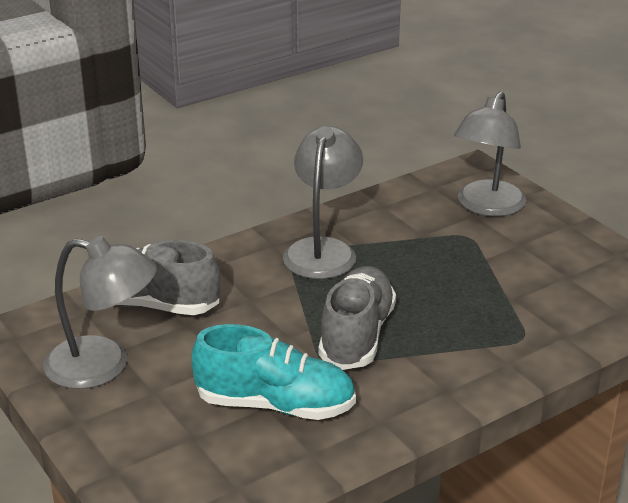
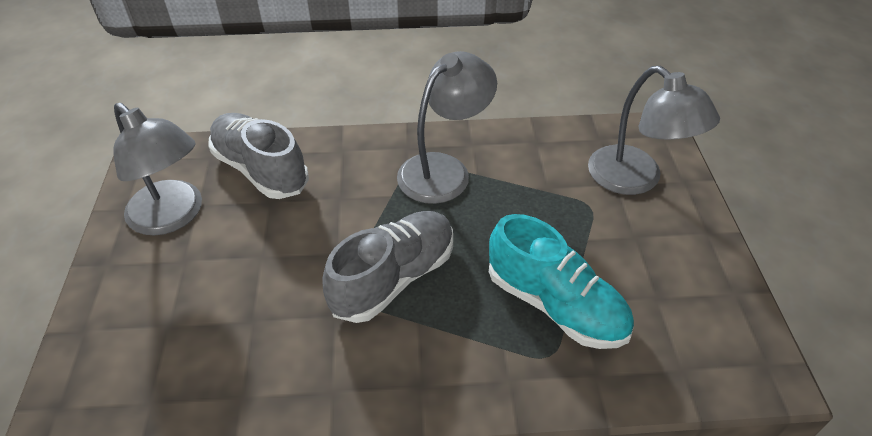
camera: 30 degrees right, 15 degrees up
turquoise shoe [192,324,356,420] -> turquoise shoe moved to [489,214,634,349]
grey lamp [454,91,526,217] -> grey lamp turned 90 degrees counterclockwise [588,66,720,195]

